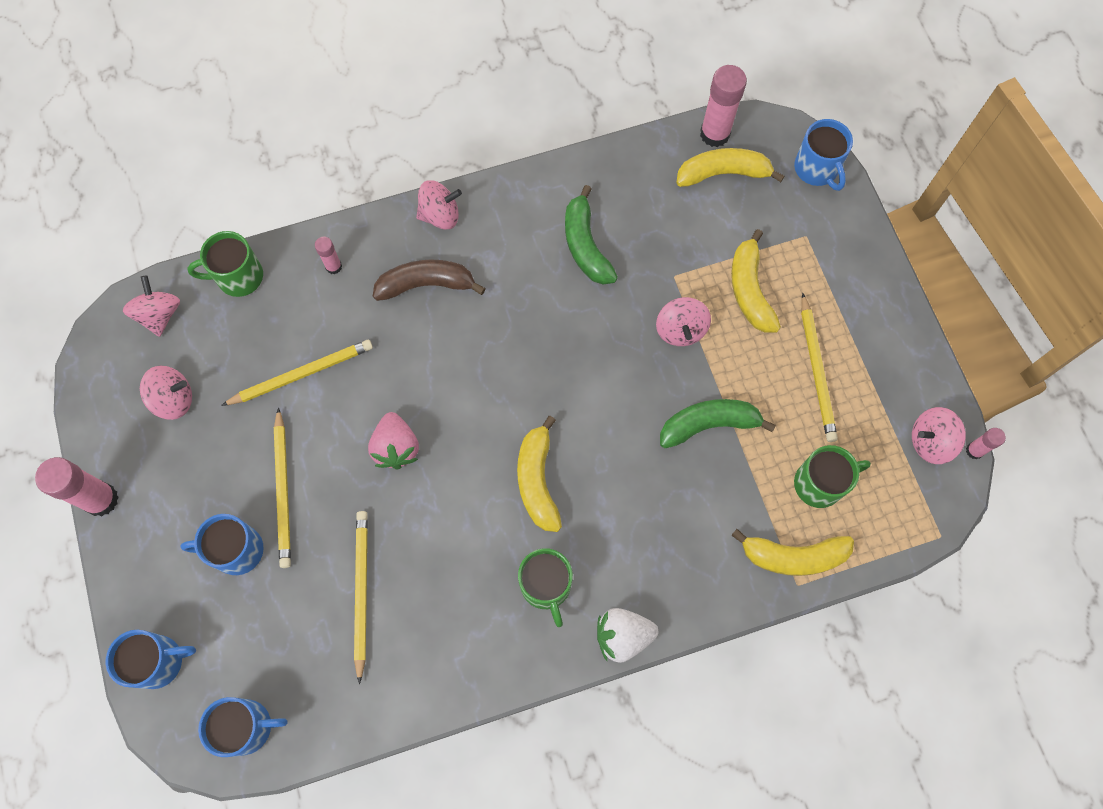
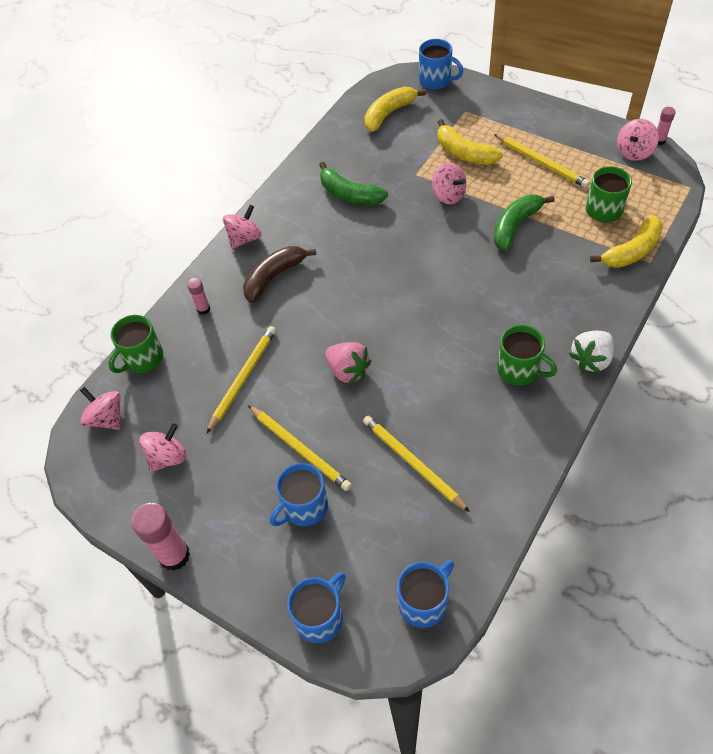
camera: 35 degrees left, 15 degrees down
yellow banana [517,416,562,532] -> none
pink glue stick [700,65,747,147] -> none

